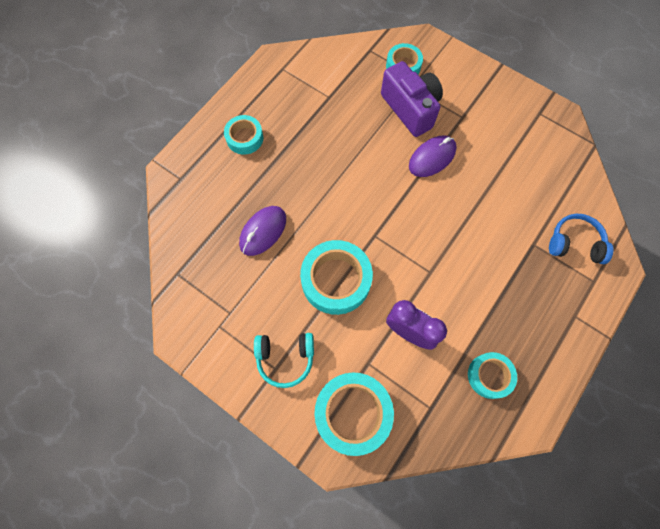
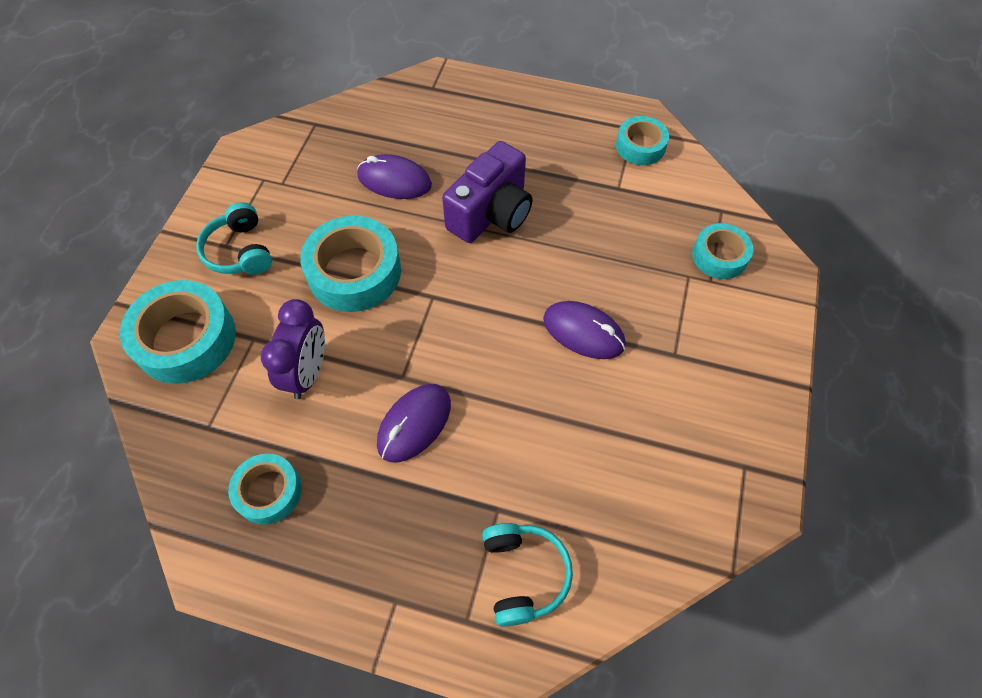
camera: 70 degrees right, 10 degrees down
turquoise tape [224,115,263,155] -> turquoise tape moved to [616,116,669,165]
purple camera [381,61,443,137] -> purple camera moved to [442,141,533,243]
blue headphones [549,214,614,264] -> turquoise headphones [482,523,573,627]
none -> purple mouse [377,384,451,463]

